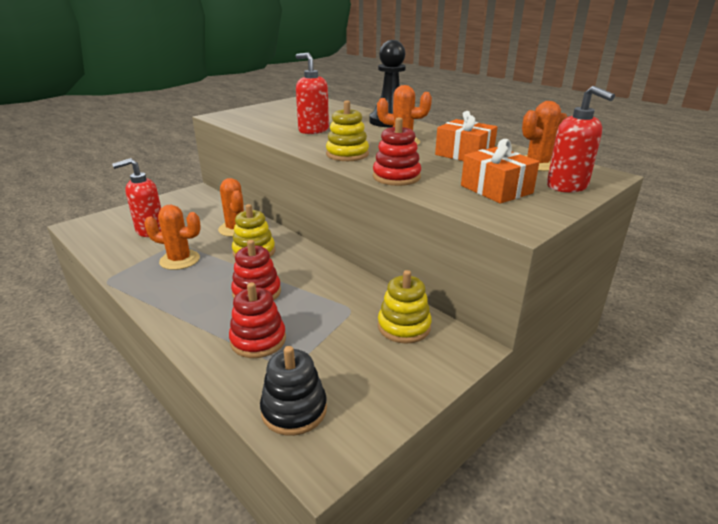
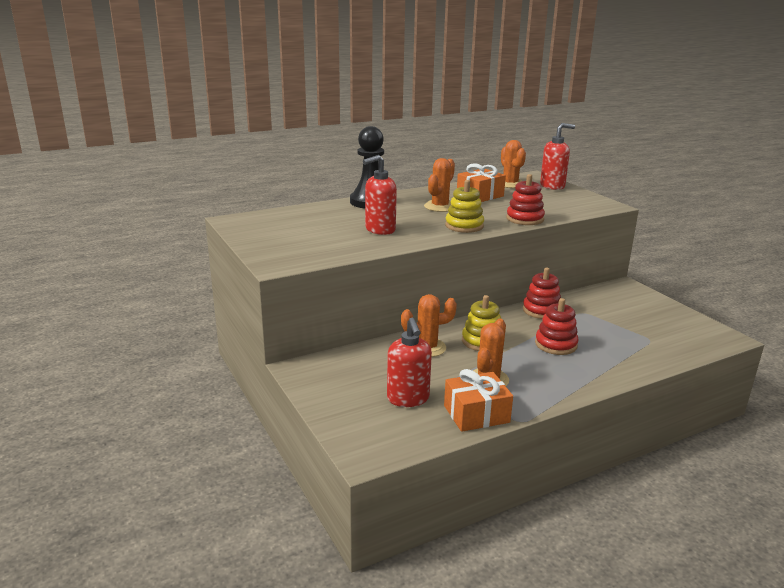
camera: 75 degrees left, 5 degrees down
red stacking toy [229,282,286,358] -> red stacking toy moved to [523,268,561,319]
black stacking toy [260,346,327,436] -> none
yellow stacking toy [378,270,432,344] -> none
orange gift [461,139,539,204] -> orange gift moved to [444,369,513,432]

